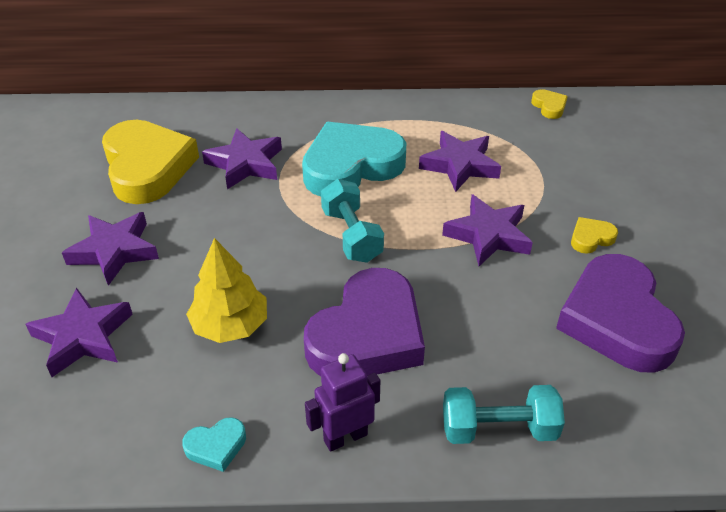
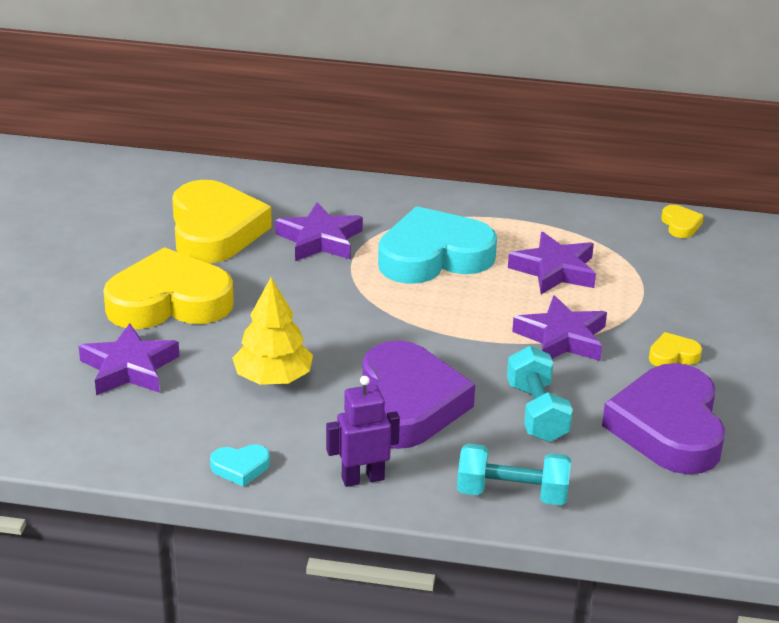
camera: 10 degrees right, 10 degrees down
purple star [62,212,159,286] -> yellow heart [103,247,234,329]
purple heart [304,268,425,376] -> purple heart turned 45 degrees counterclockwise [362,340,475,449]
turquoise dumbbell [321,179,384,263] -> turquoise dumbbell moved to [507,346,573,442]

